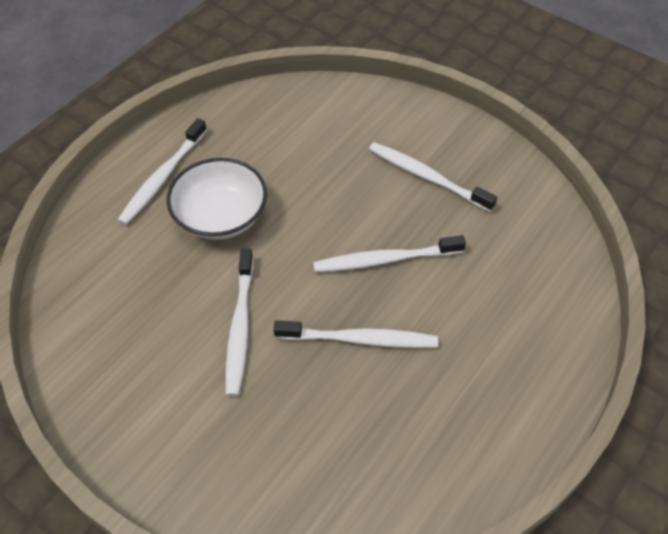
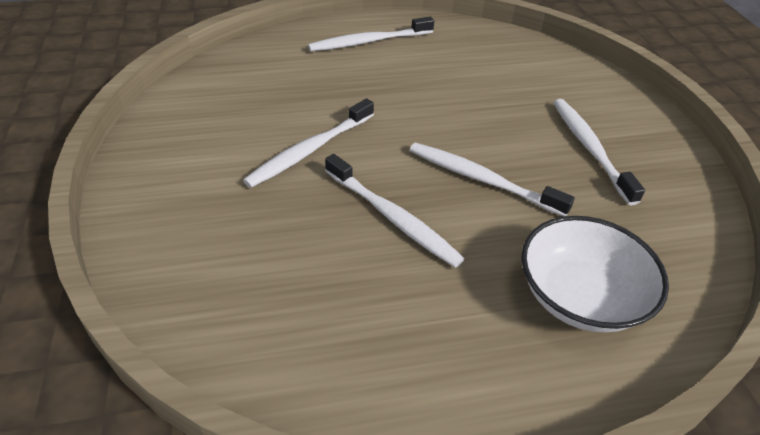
camera: 40 degrees right, 10 degrees down
white bowl [167,158,267,240] -> white bowl moved to [521,216,669,332]

